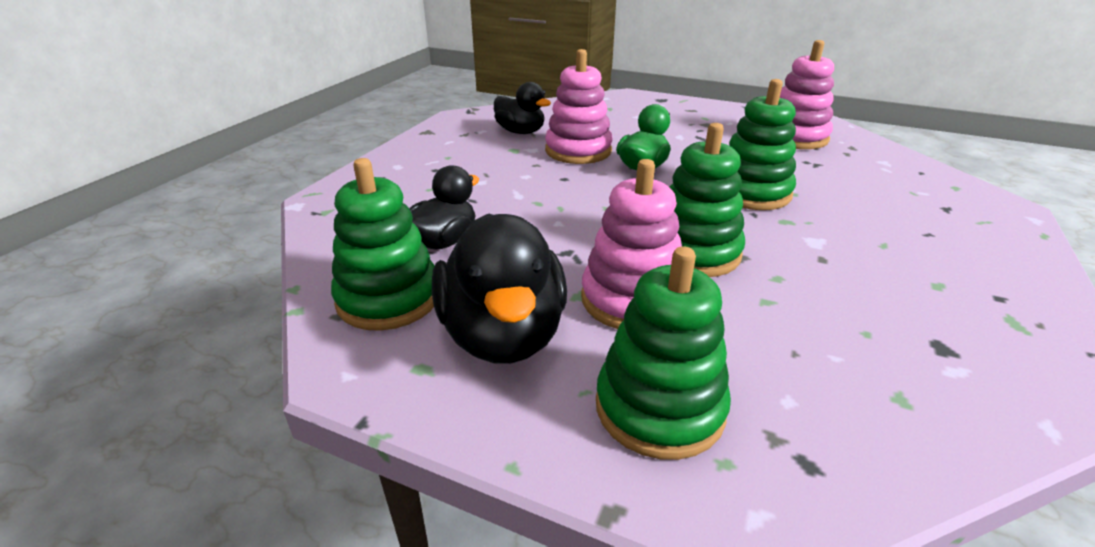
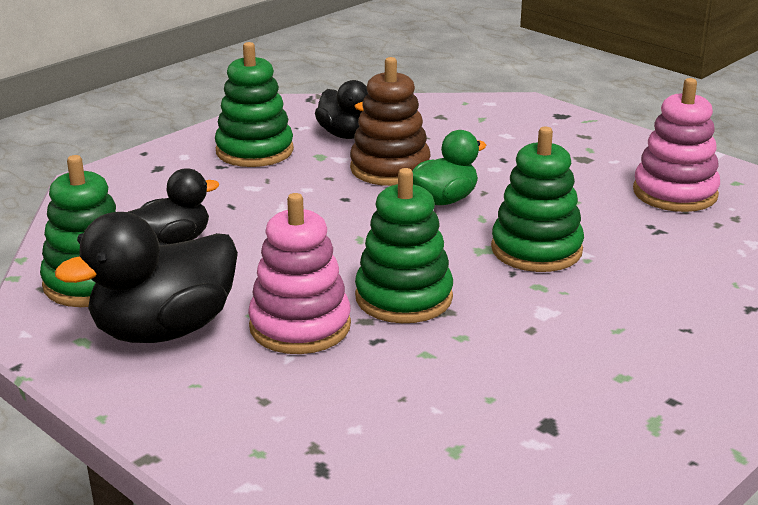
camera: 20 degrees right, 5 degrees down
black duck [432,213,567,364] -> black duck turned 45 degrees clockwise [55,212,238,343]
pink stacking toy [545,49,613,164] -> brown stacking toy [350,57,431,186]
green stacking toy [596,246,731,460] -> green stacking toy moved to [215,42,294,167]

